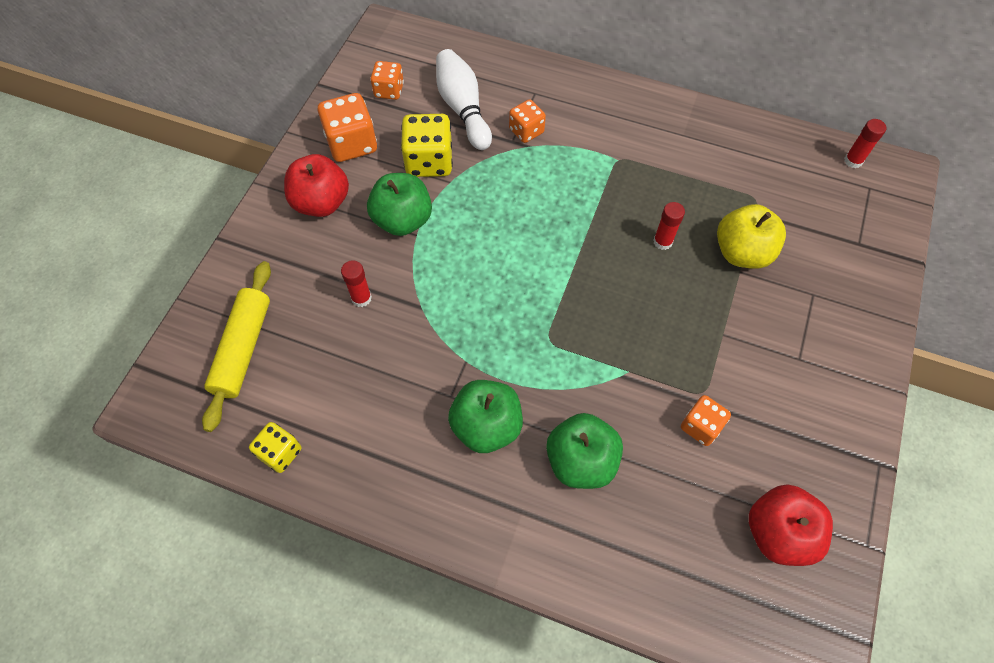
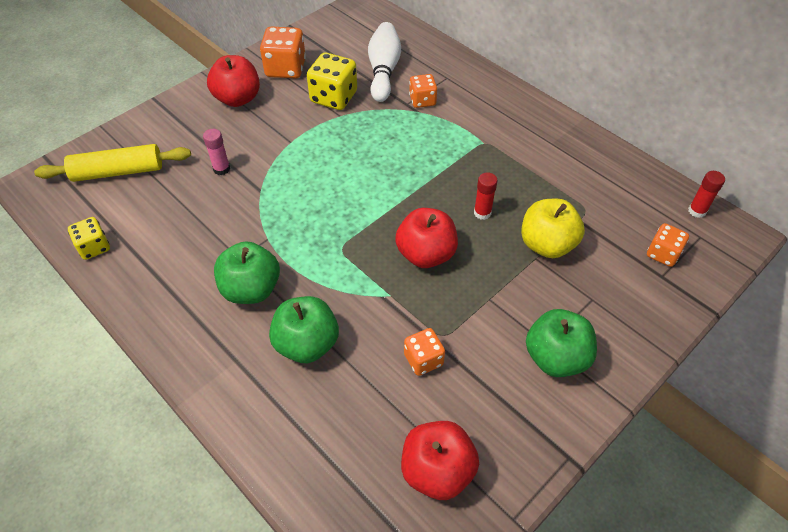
camera: 25 degrees right, 10 degrees down
yellow rolling pin [202,261,271,432] -> yellow rolling pin turned 45 degrees clockwise [34,144,191,182]
red glue stick [341,260,372,307] -> pink glue stick [203,129,230,175]
green apple [367,173,432,236] -> green apple moved to [526,309,597,377]
orange dice [371,61,404,100] -> orange dice moved to [647,223,689,267]
none -> red apple [395,208,458,268]

